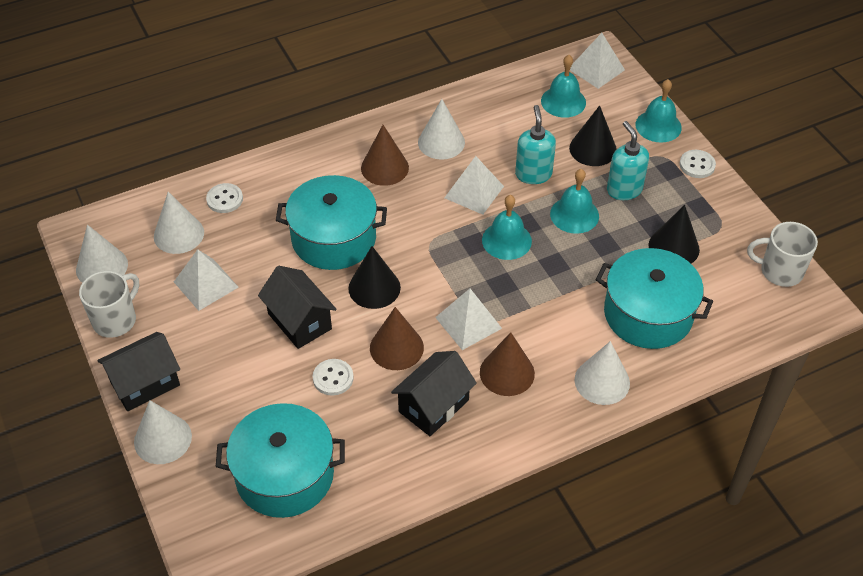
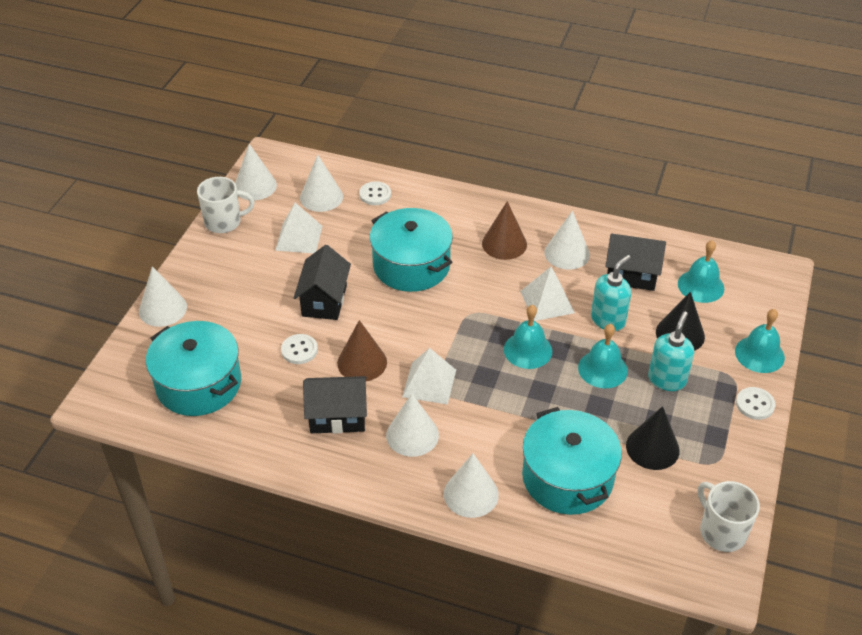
camera: 45 degrees right, 5 degrees down
black house [97,332,180,411] -> black house moved to [605,233,666,291]
black cone [348,246,401,309] -> none
brown cone [480,332,535,396] -> white cone [386,393,439,457]
white pyramid [570,33,625,89] -> none

